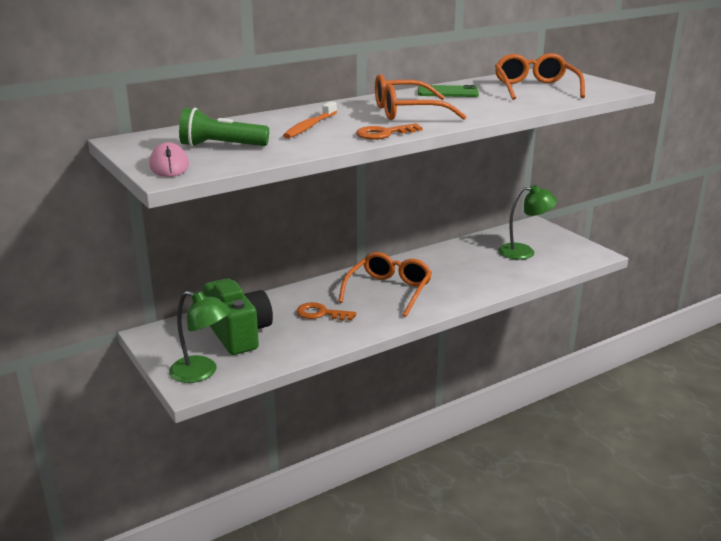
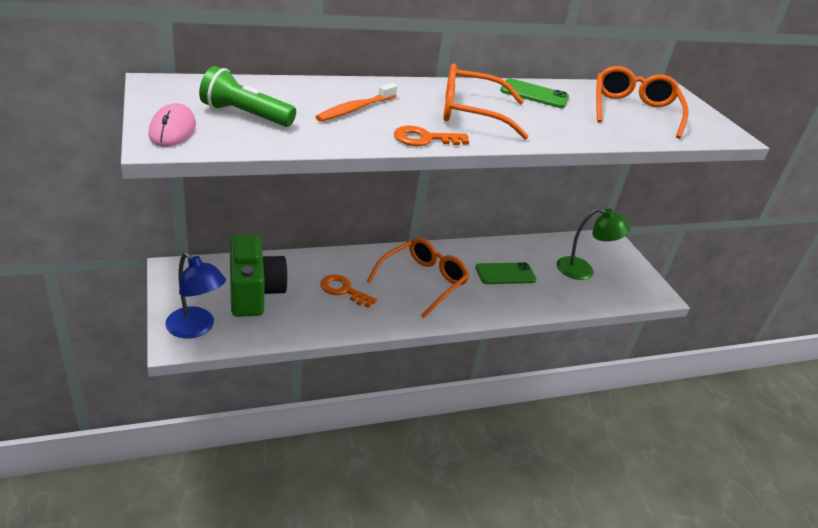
camera: 10 degrees right, 10 degrees up
green lamp [169,291,231,383] -> blue lamp [165,252,226,339]
none -> green phone [475,262,536,284]

